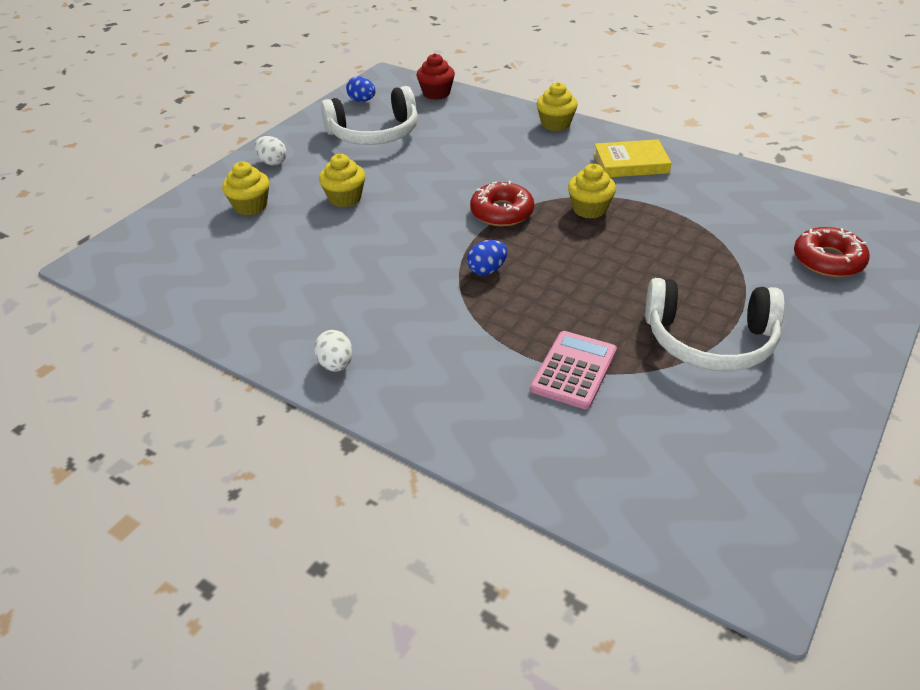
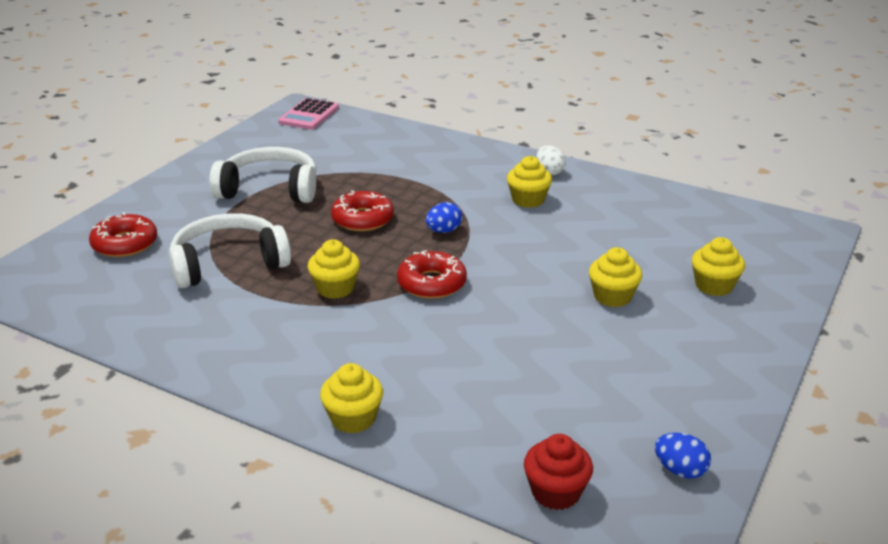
camera: 175 degrees right, 10 degrees down
white egg [254,136,287,165] -> none
white headphones [321,86,418,145] -> white headphones moved to [169,213,291,288]
pink calculator [530,331,617,409] -> pink calculator moved to [278,98,339,130]
yellow book [594,139,671,177] -> none
none -> red donut [331,190,394,231]
none -> yellow cupcake [507,156,552,208]

